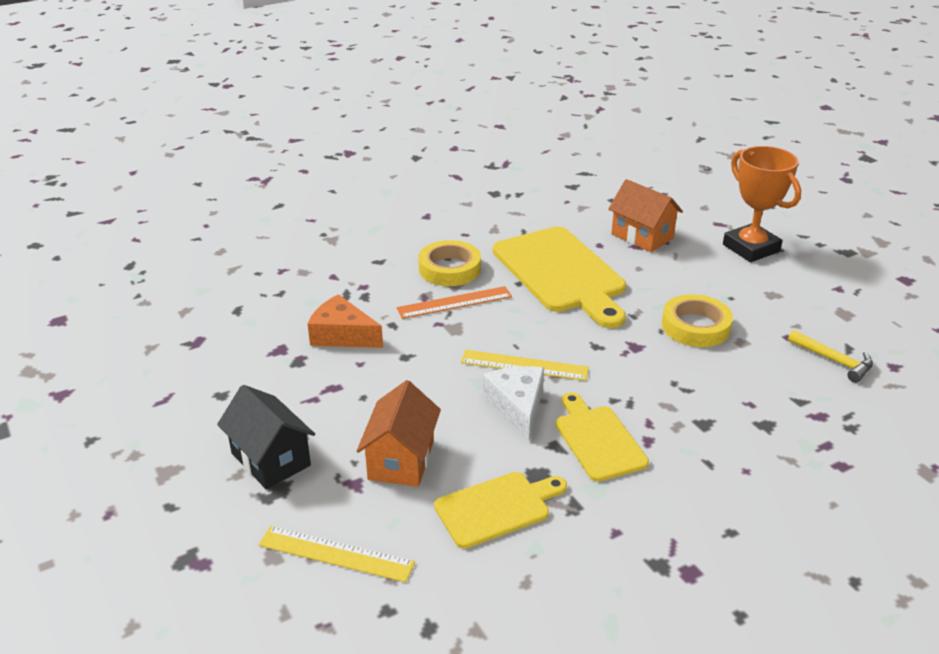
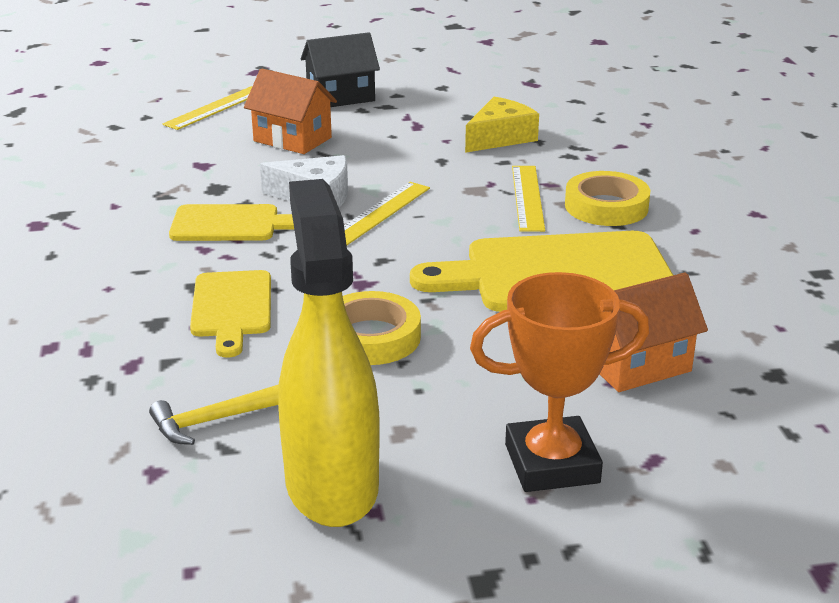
camera: 110 degrees right, 5 degrees down
orange cheese [308,294,383,348] -> yellow cheese [465,97,539,153]
orange ruler [396,286,512,319] -> yellow ruler [512,166,545,232]
yellow cutting board [434,472,567,549] -> yellow cutting board moved to [190,270,271,357]
none -> yellow spray bottle [278,179,380,527]

